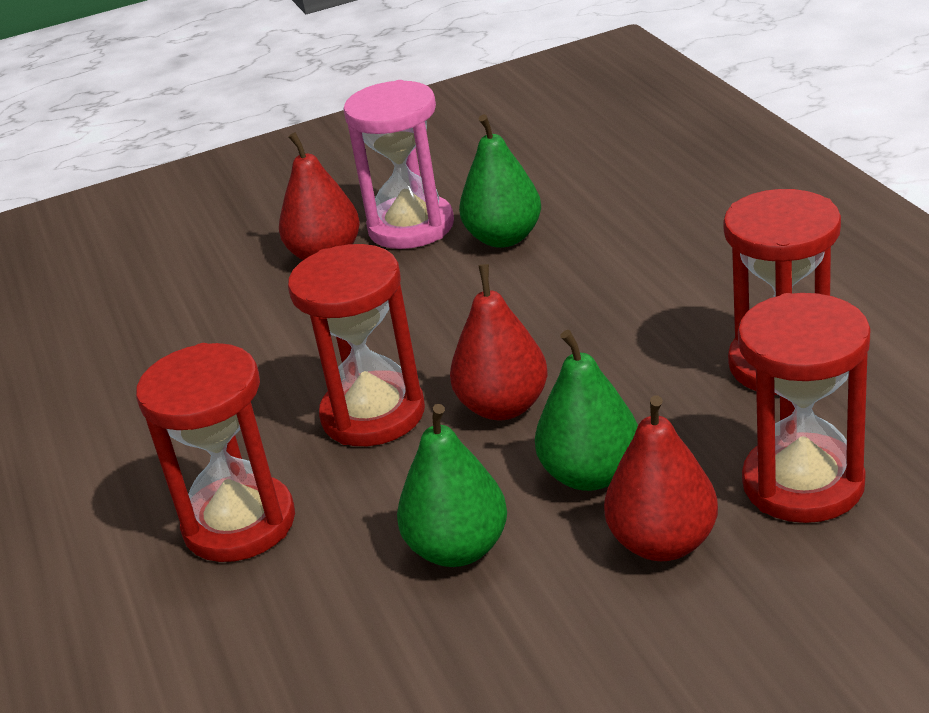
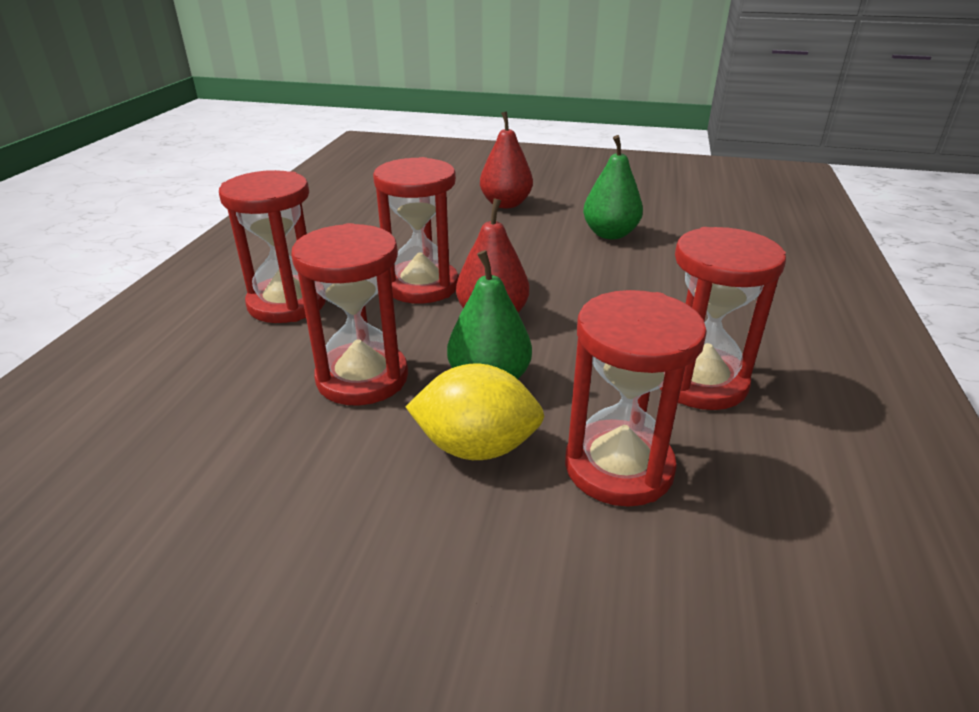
camera: 30 degrees right, 0 degrees up
pink hourglass [343,80,454,249] -> none
green pear [397,404,507,567] -> red hourglass [291,223,408,406]
red pear [604,395,718,561] -> yellow lemon [406,364,545,460]

